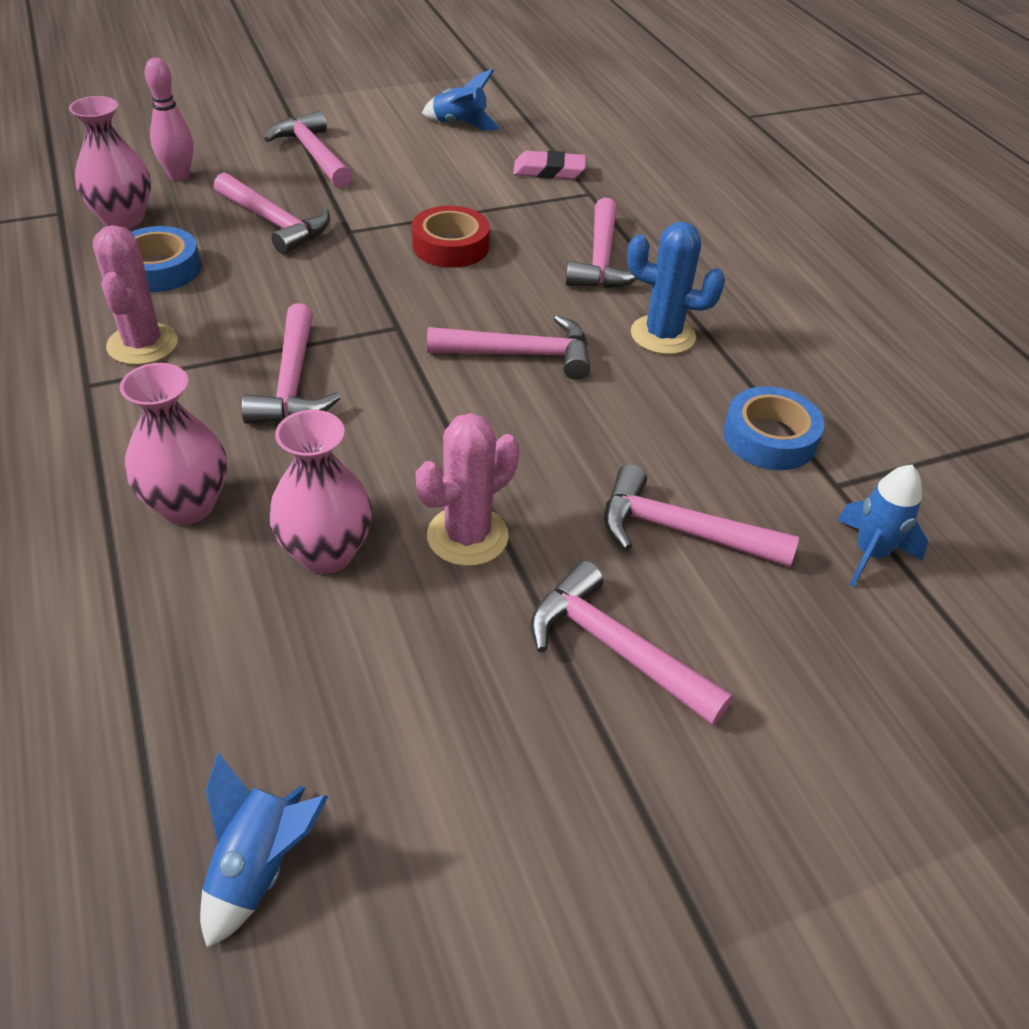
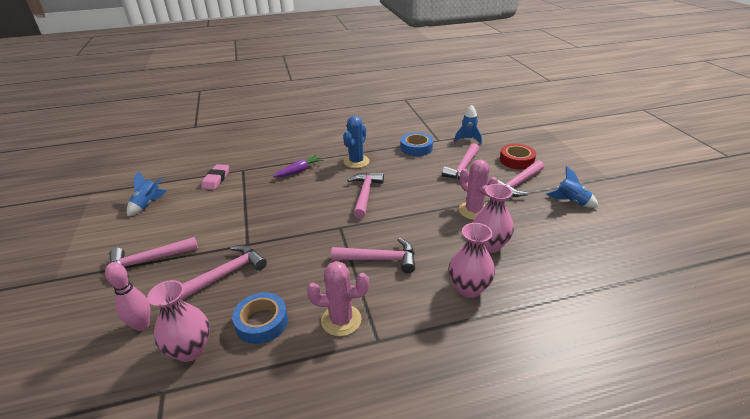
camera: 80 degrees left, 10 degrees down
blue rocket [200,752,328,948] -> blue rocket moved to [546,166,599,208]
red tape [412,206,490,268] -> red tape moved to [500,144,536,169]
pink hammer [566,198,638,288] -> purple carrot [273,155,324,177]

